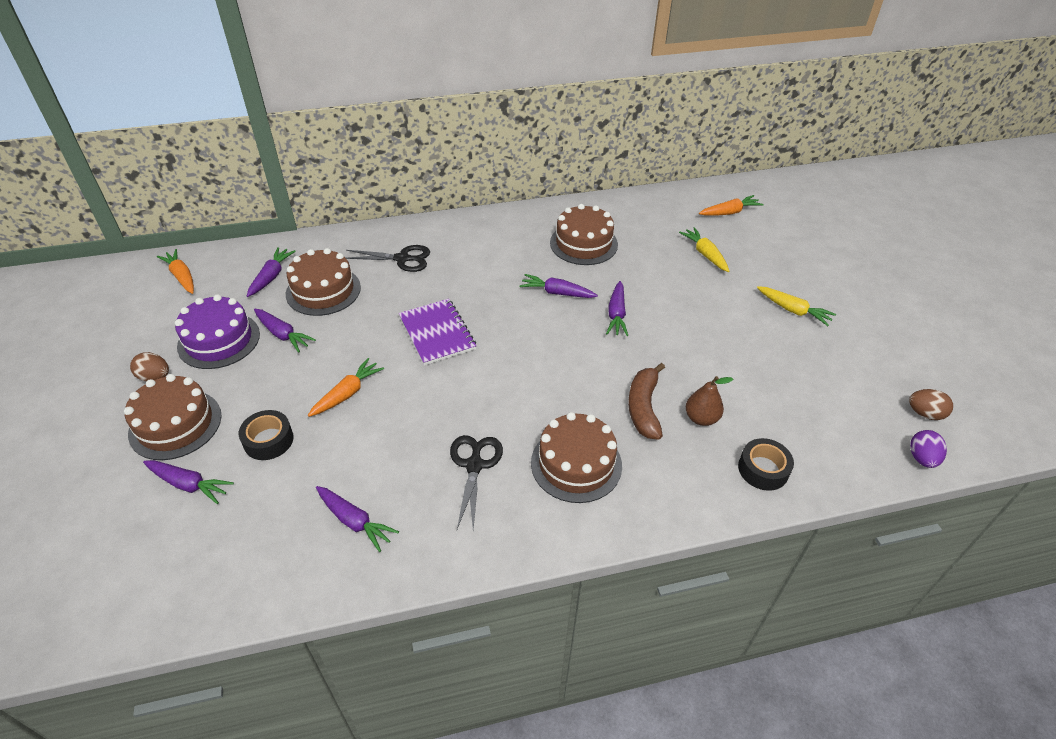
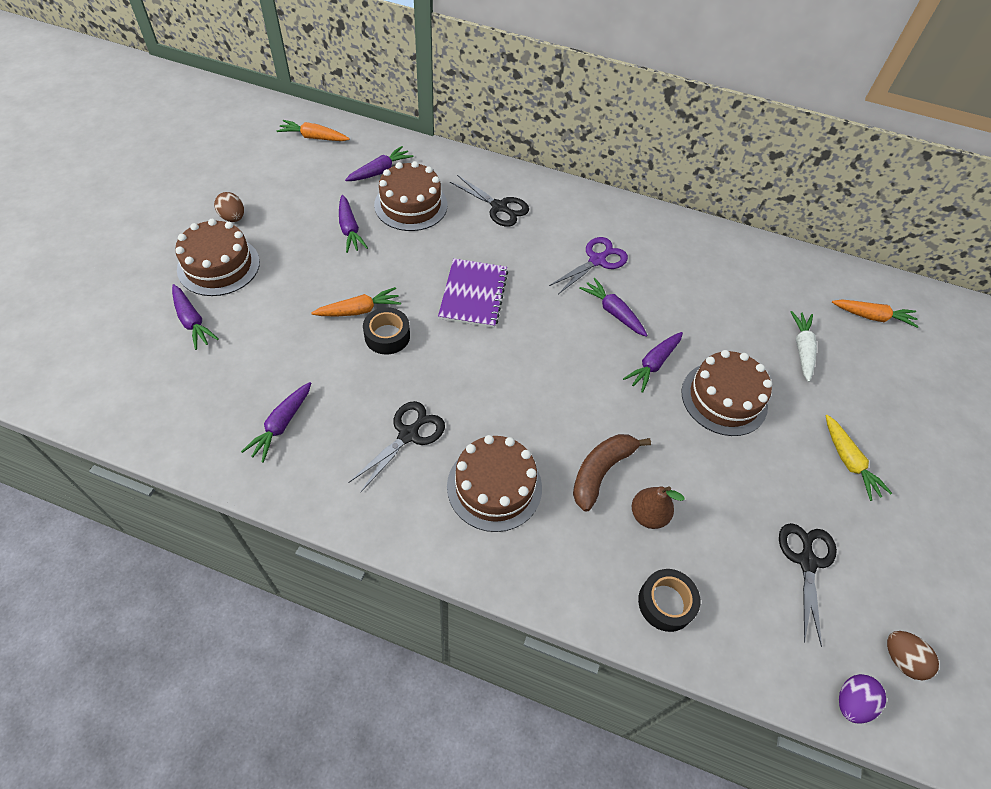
camera: 30 degrees right, 10 degrees up
orange carrot [157,249,194,294] -> orange carrot turned 75 degrees counterclockwise [276,120,350,141]
purple cake [175,294,260,369] -> none
black tape [239,410,294,460] -> black tape moved to [363,307,410,354]
purple carrot [316,486,399,552] -> purple carrot turned 45 degrees clockwise [241,382,311,463]
brown cake [550,204,618,265] -> brown cake moved to [682,350,772,436]
yellow carrot [679,227,729,272] -> white carrot [791,311,817,382]
none -> purple scissors [549,237,628,294]
none -> black scissors [779,523,837,647]

